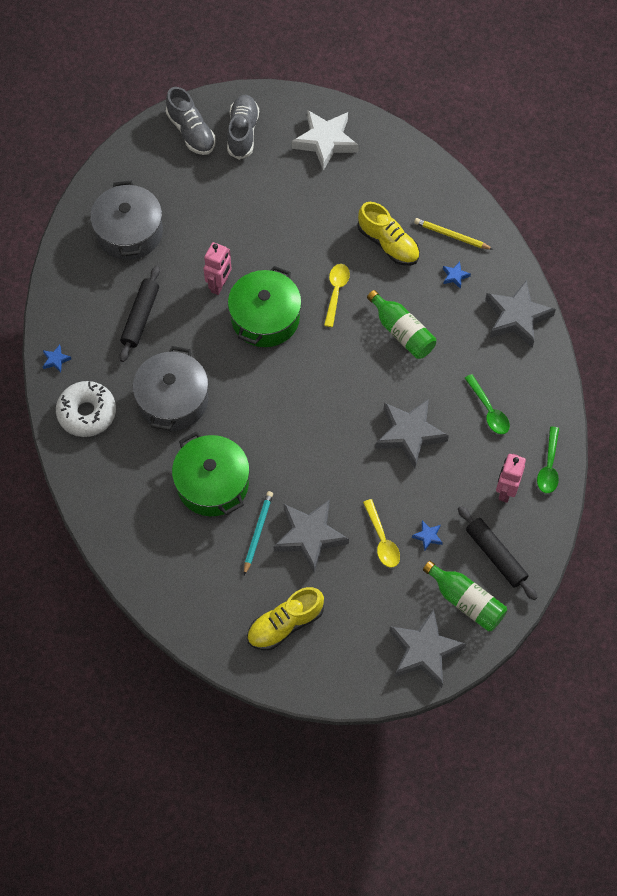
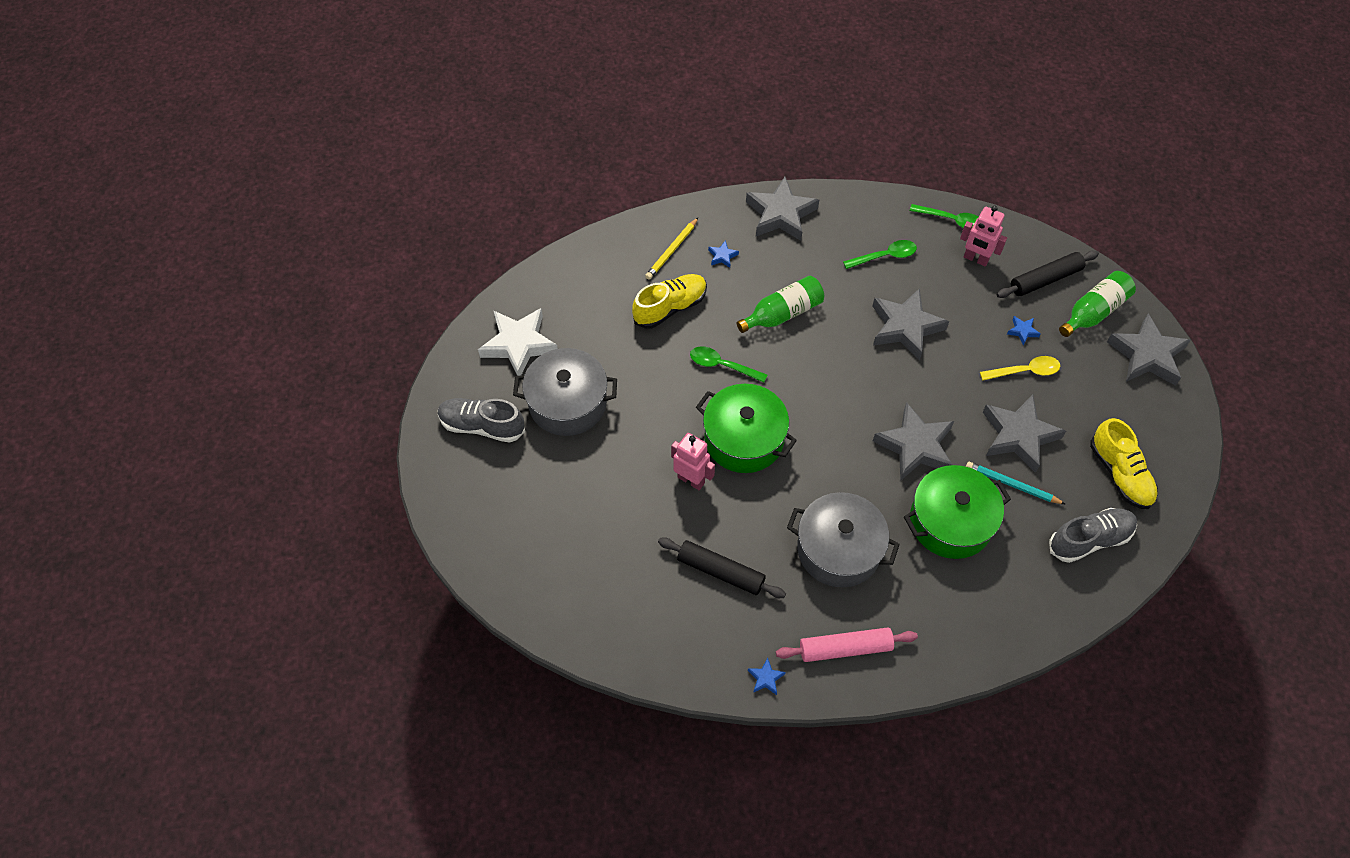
camera: 80 degrees left, 5 degrees down
white donut [56,381,116,437] -> pink rolling pin [776,627,918,662]
grey pot [90,181,163,260] -> grey pot moved to [513,348,617,436]
grey shoe [166,87,215,155] -> grey shoe moved to [1049,508,1137,563]
yellow spoon [324,264,350,327] -> green spoon [690,346,767,383]
none -> grey star [873,402,954,481]

